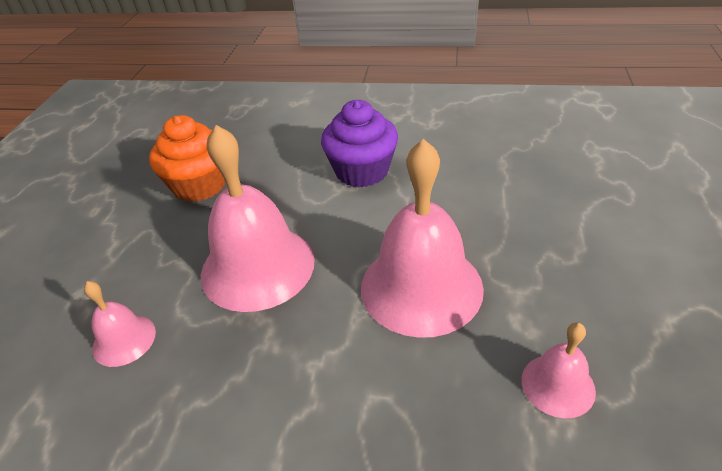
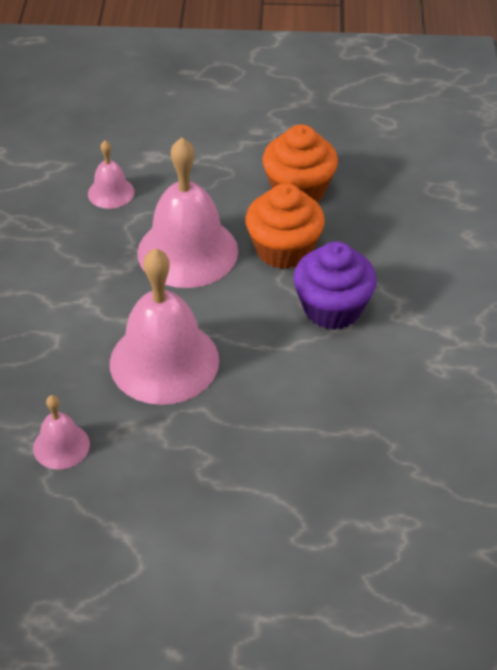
camera: 80 degrees right, 5 degrees up
none -> orange cupcake [245,183,325,269]

